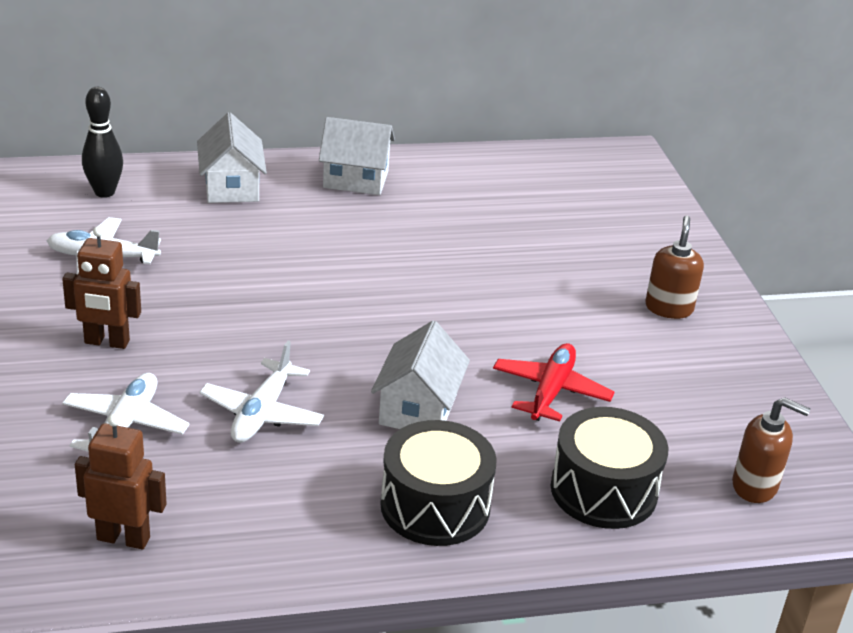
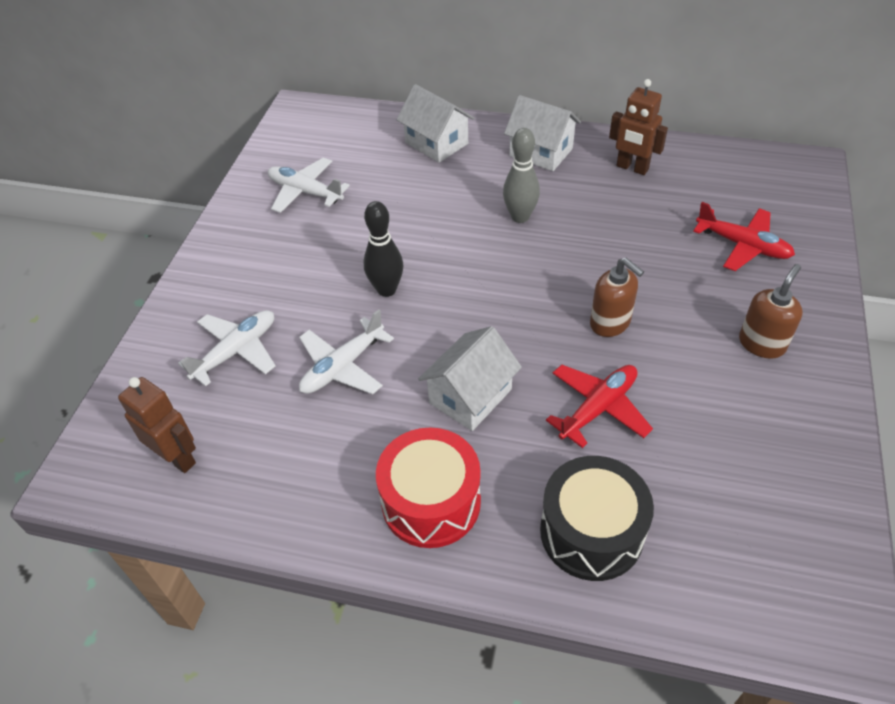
camera: 30 degrees right, 15 degrees up
brown robot [62,226,141,349] -> brown robot moved to [609,79,668,175]
black bowling pin [82,87,123,198] -> black bowling pin moved to [364,201,403,297]
white house [197,112,267,203] -> white house turned 60 degrees counterclockwise [397,84,474,163]
black drum [380,420,497,546] -> red drum [376,428,481,548]
brown soap dispenser [732,397,810,503] -> brown soap dispenser moved to [590,258,644,337]
none -> grey bowling pin [503,128,540,223]
none -> red plane [693,202,795,271]

